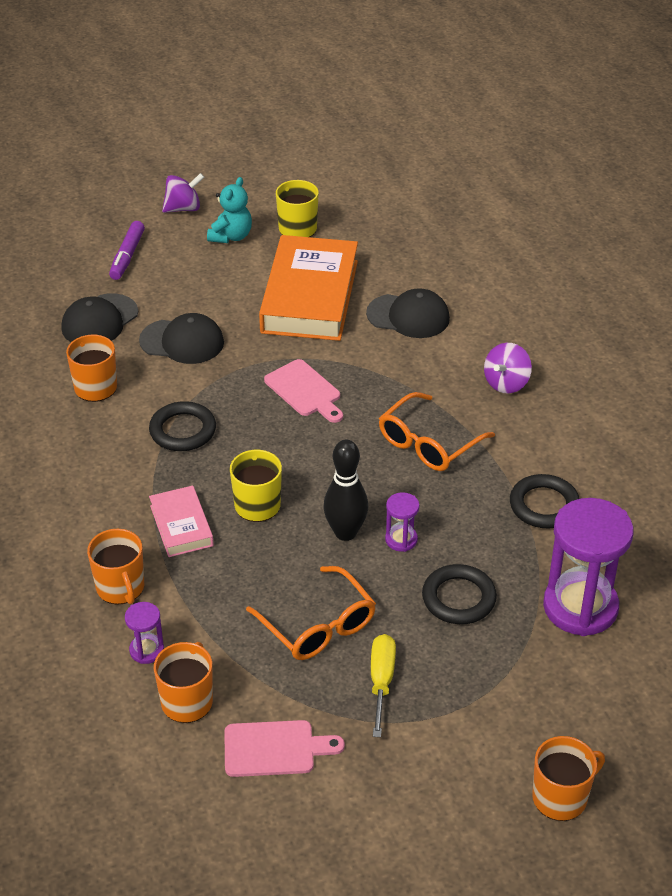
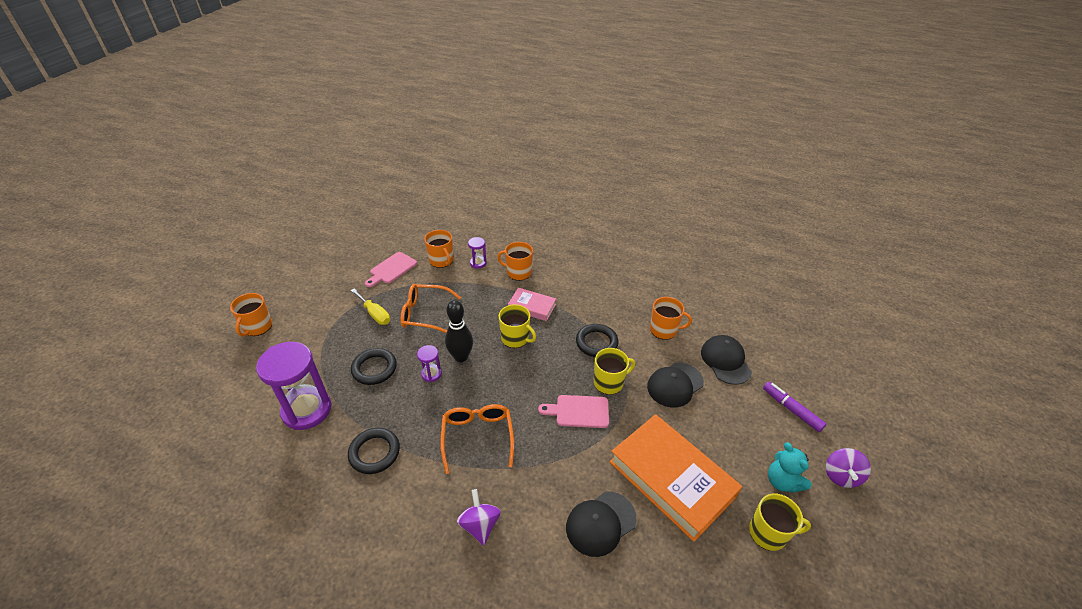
camera: 130 degrees right, 0 degrees up
none -> yellow mug [594,348,635,395]

